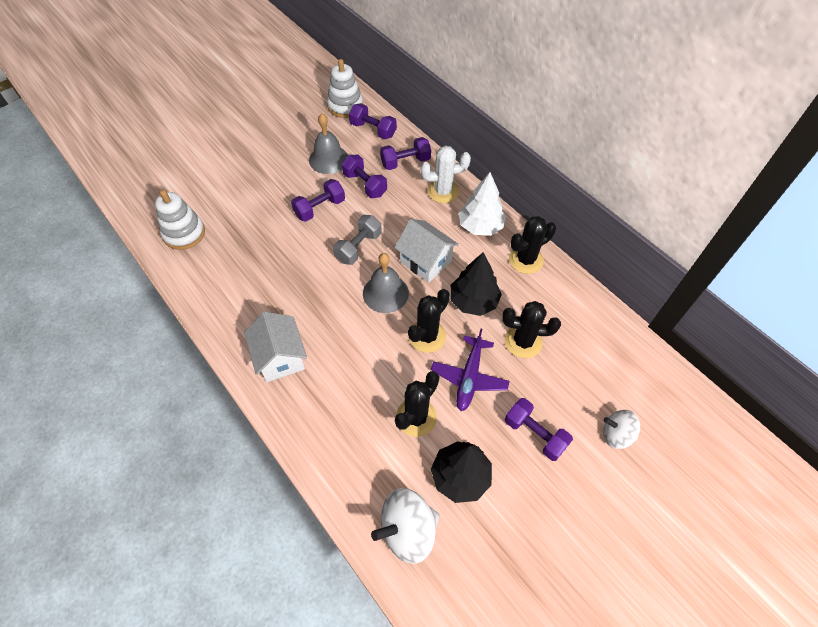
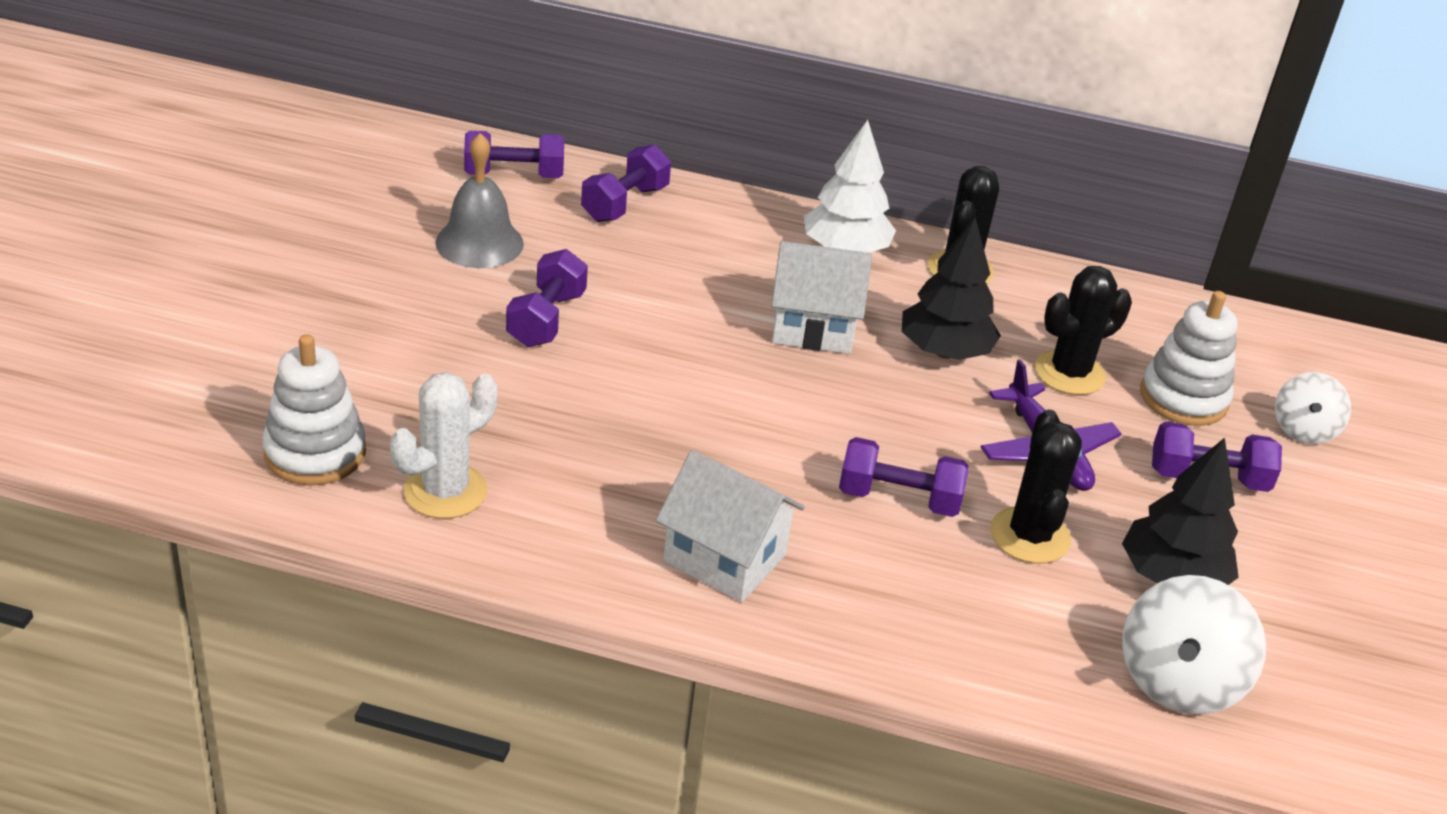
camera: 40 degrees left, 20 degrees down
white stacking toy [327,59,363,118] -> white stacking toy moved to [1140,291,1238,426]
grey dumbbell [333,215,382,265] -> none
purple dumbbell [342,155,387,198] -> purple dumbbell moved to [839,437,969,517]
grey bell [363,253,409,313] -> none
black cactus [408,289,450,353] -> none
white cactus [421,145,471,203] -> white cactus moved to [390,372,497,519]
white spinning top [603,410,640,449] -> white spinning top turned 45 degrees counterclockwise [1275,372,1351,444]

